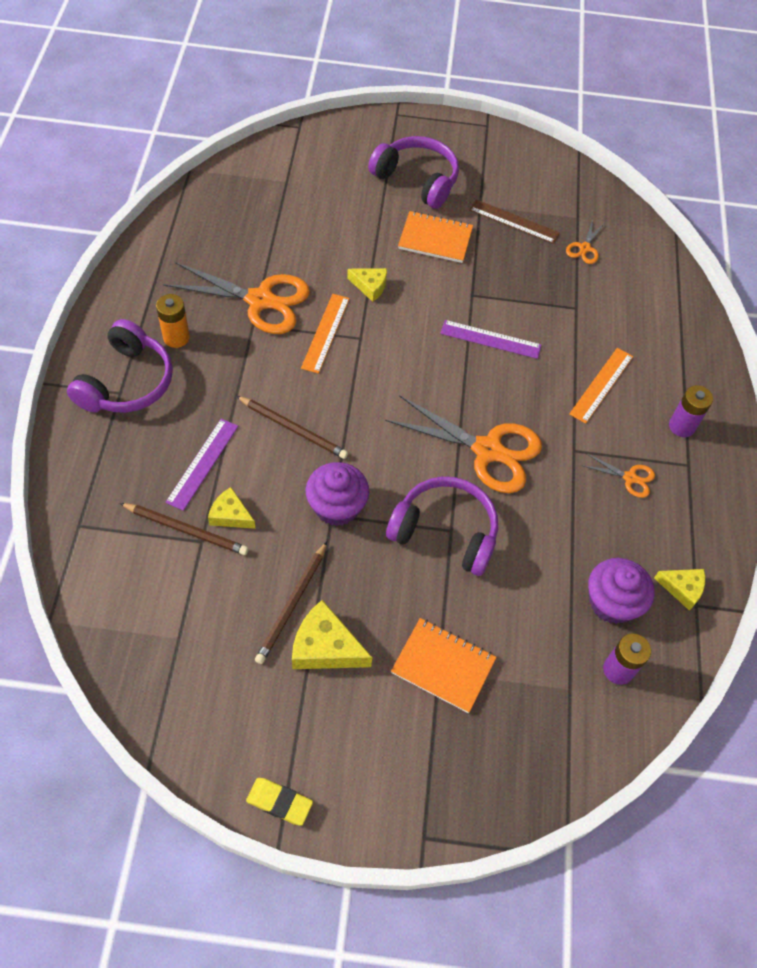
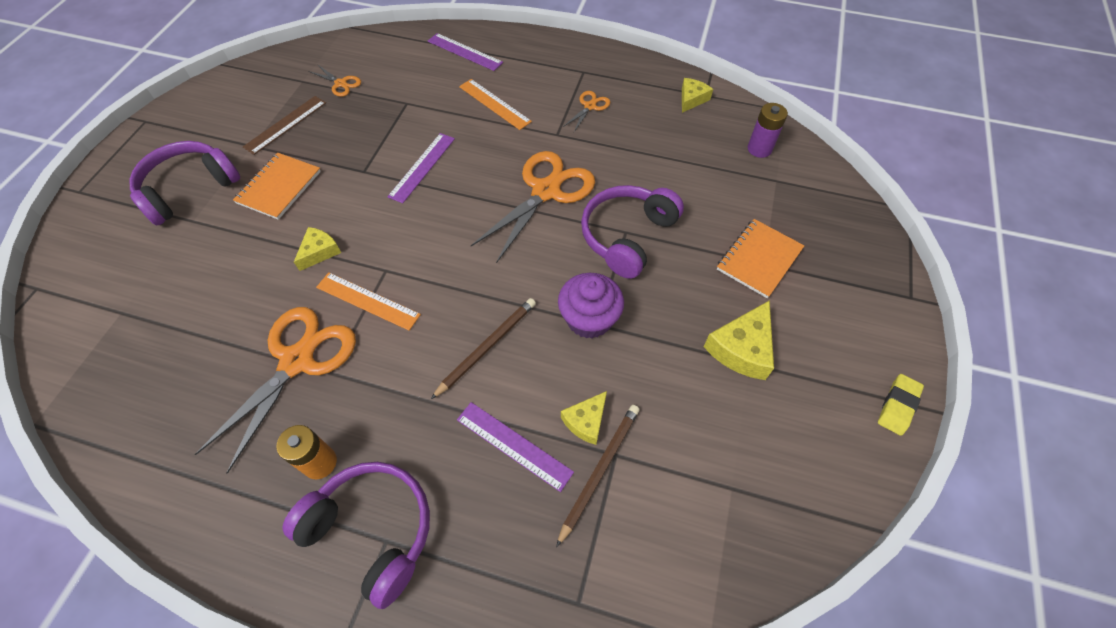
camera: 75 degrees left, 0 degrees up
brown pencil [255,542,327,664] -> none
purple cupcake [588,558,654,624] -> none
purple battery [669,385,713,437] -> none
none -> purple ruler [428,33,503,71]

